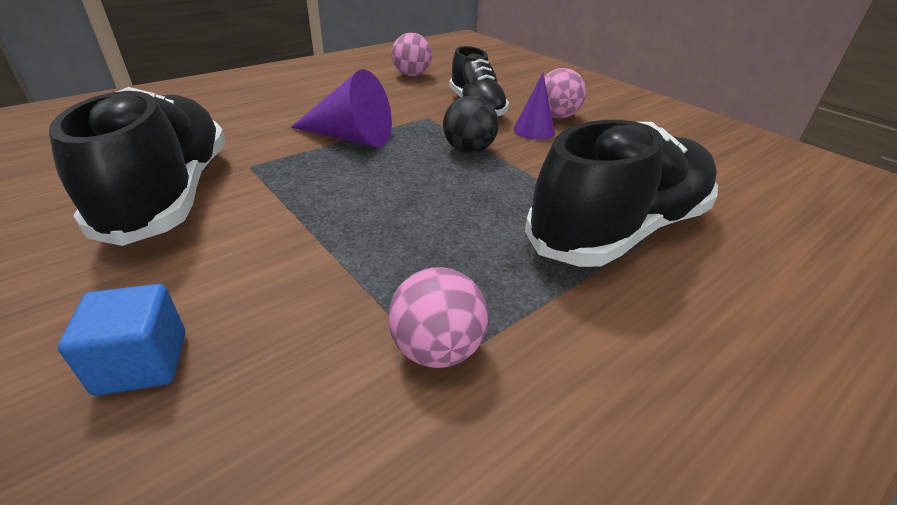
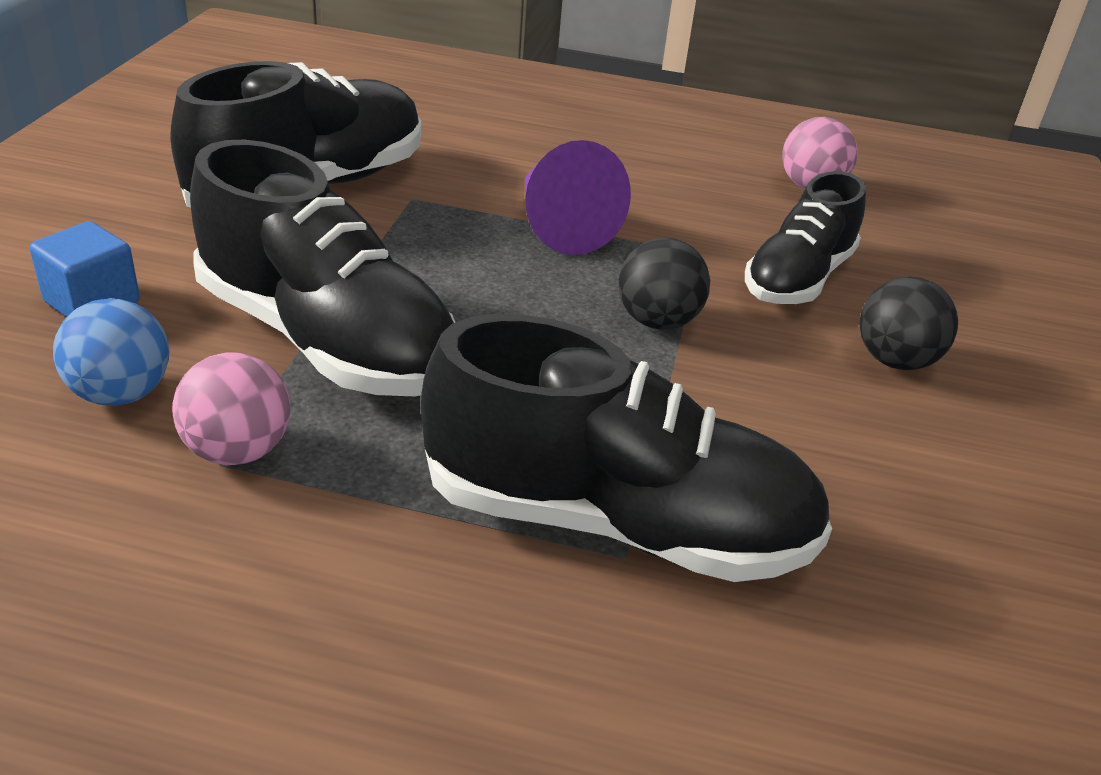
camera: 50 degrees right, 0 degrees up
purple cone [513,73,555,140] -> none
pink ball [544,68,586,118] -> black ball [860,277,958,370]
none -> blue ball [53,298,169,406]
none -> black shoe [190,140,456,396]

